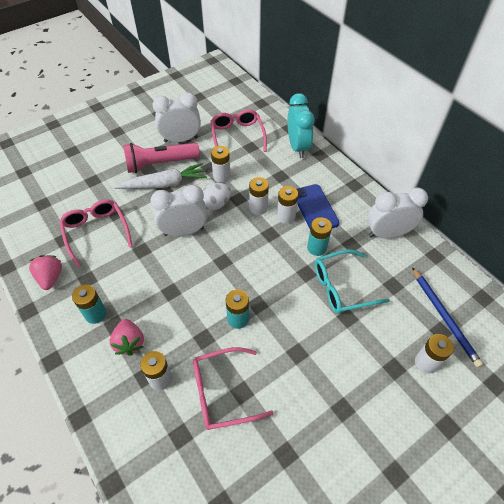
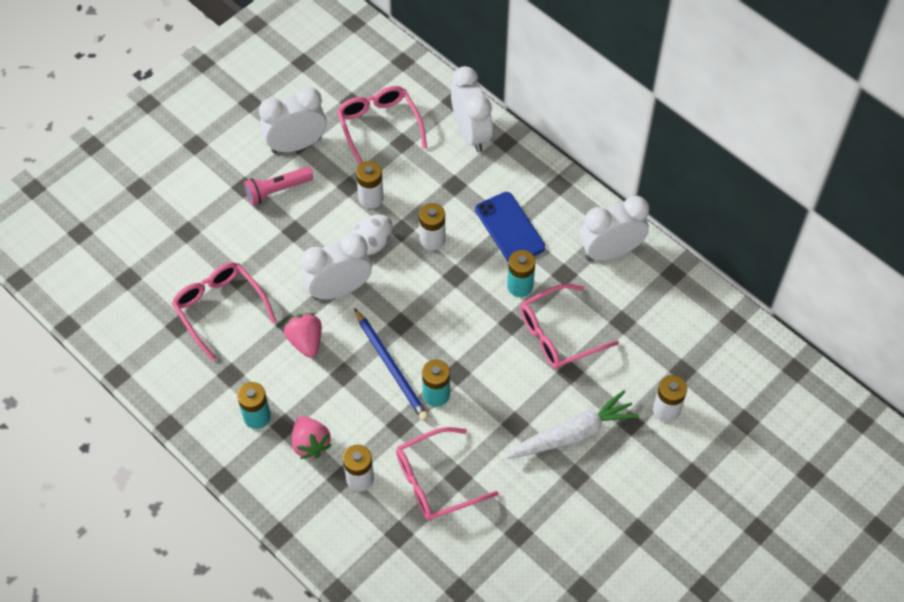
camera: 10 degrees left, 5 degrees up
pink strawberry [29,255,62,290] -> pink strawberry moved to [284,313,322,358]
white carrot [114,163,207,189] -> white carrot moved to [505,390,639,459]
pink flashlight [123,143,200,173] -> pink flashlight [244,167,313,206], size x0.64
white battery [277,186,298,224] -> none
turquoise clock [287,93,314,158] -> white clock [451,66,493,152]
turquoise glasses [315,249,390,314] -> pink glasses [520,284,619,369]
blue pencil [412,267,483,367] -> blue pencil moved to [354,308,429,421]

